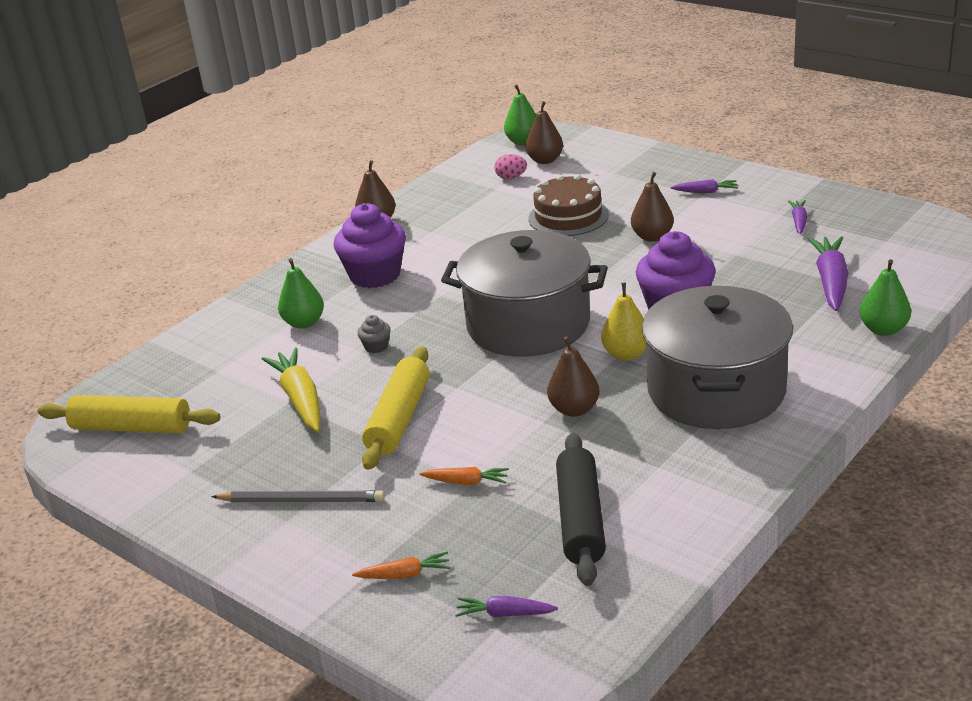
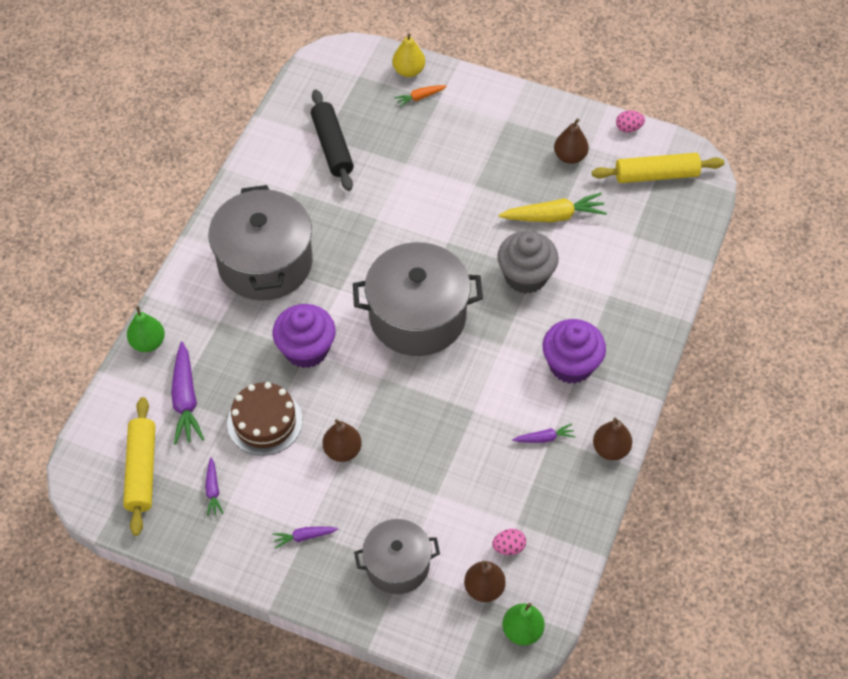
camera: 160 degrees right, 25 degrees up
grey pencil [211,490,385,502] -> none
yellow carrot [262,347,320,432] -> yellow carrot turned 60 degrees counterclockwise [499,193,607,222]
green pear [278,258,324,329] -> none
grey cupcake [357,315,391,353] -> grey cupcake [497,231,559,294], size x2.36
yellow rolling pin [362,347,430,470] -> yellow rolling pin moved to [123,397,155,536]
orange carrot [419,467,509,485] -> none
purple carrot [455,596,558,617] -> purple carrot moved to [512,424,576,443]
brown cake [529,174,609,236] -> brown cake moved to [227,382,302,456]
brown pear [547,337,599,417] -> brown pear moved to [554,118,589,164]
yellow pear [601,283,646,361] -> yellow pear moved to [392,34,425,77]
none -> grey pot [354,519,440,594]
none -> pink egg [616,110,645,132]

